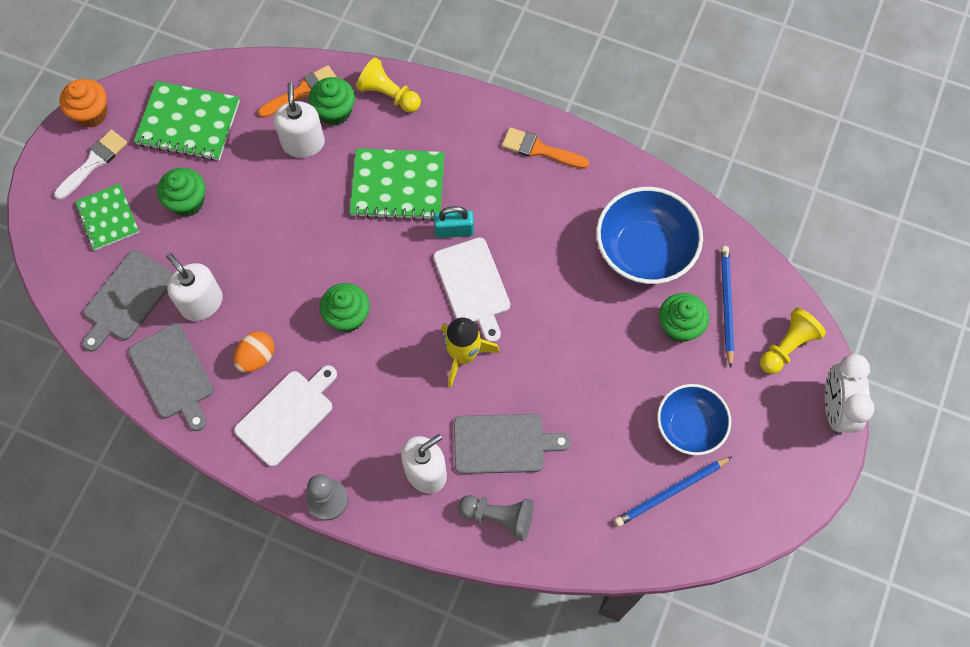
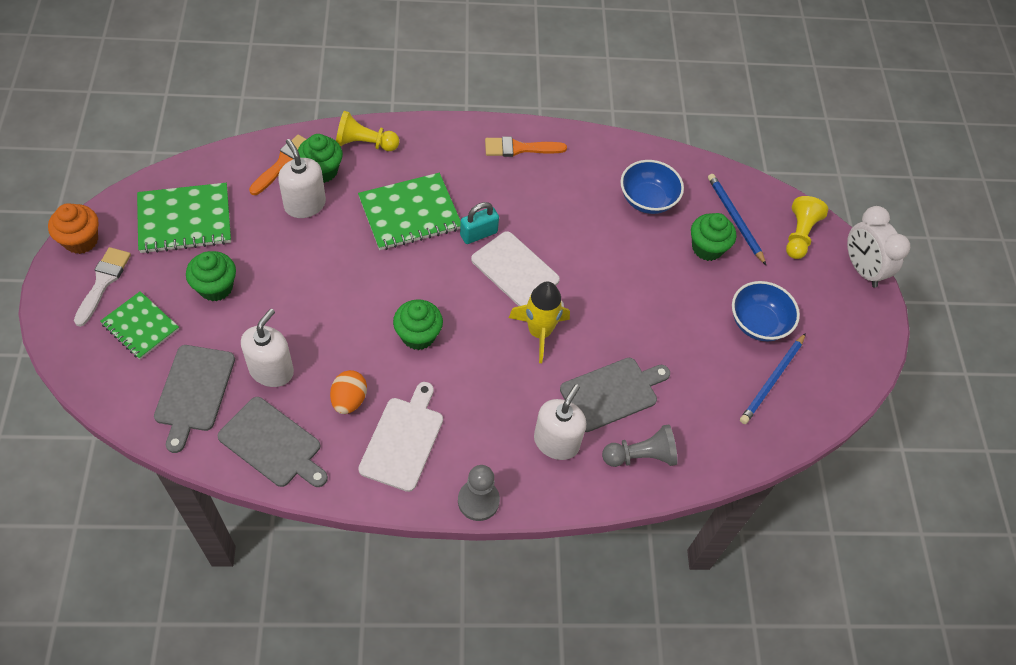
camera: 30 degrees left, 10 degrees down
white soap dispenser [166,253,223,321] -> white soap dispenser turned 90 degrees clockwise [241,309,294,387]
blue bowl [596,187,703,284] -> blue bowl [620,160,684,214], size x0.66

